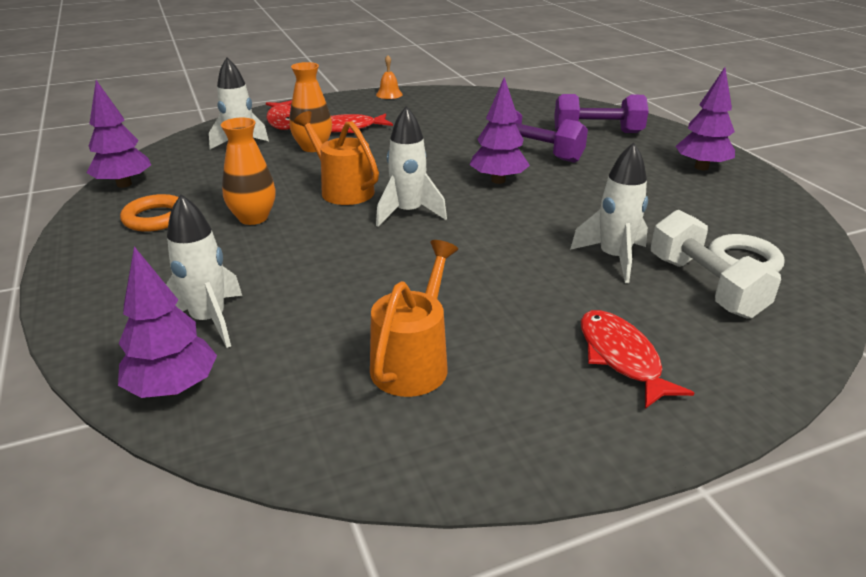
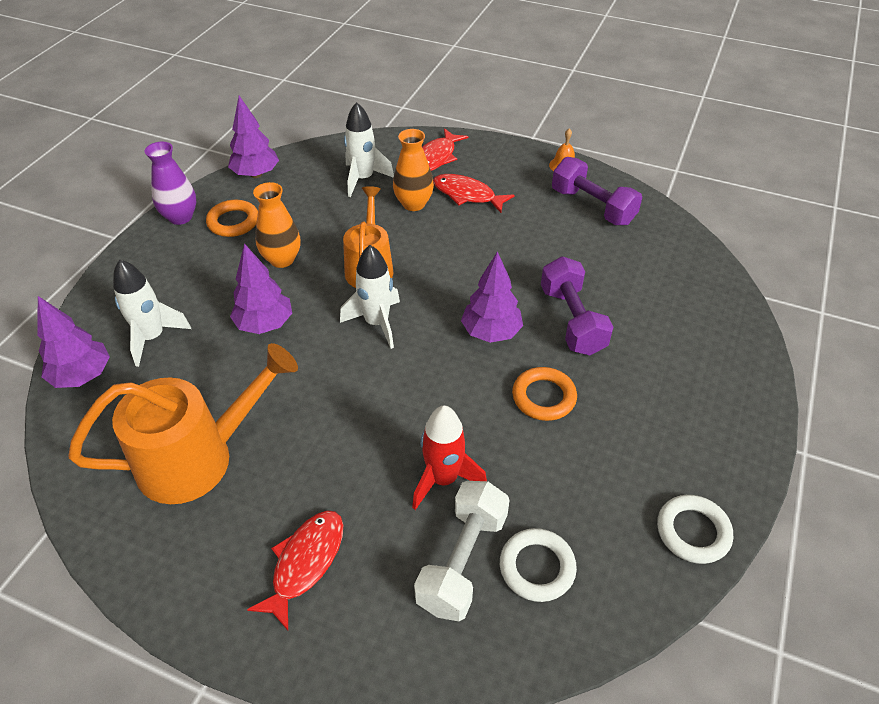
camera: 45 degrees right, 15 degrees up
orange watering can [370,240,458,397] -> orange watering can [68,343,298,504], size x1.52
purple dumbbell [554,94,649,133] -> purple dumbbell moved to [552,157,642,225]
white rocket [570,142,648,283] -> red rocket [412,405,487,510]
purple tree [675,67,735,170] -> purple tree moved to [230,243,292,334]
none -> purple vase [145,142,196,225]
none -> orange ring [512,367,577,421]
none -> white ring [657,495,733,564]

